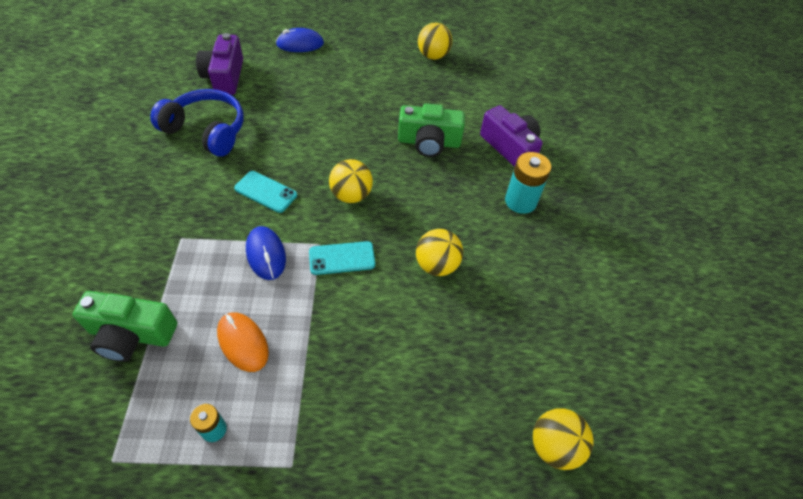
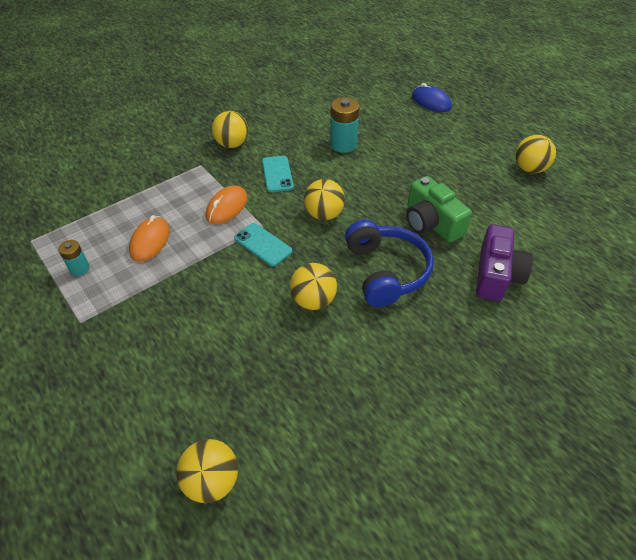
camera: 55 degrees right, 5 degrees down
green camera [72,291,177,362] -> none
blue headphones [150,89,244,157] -> blue headphones moved to [345,220,433,307]
purple camera [196,33,243,95] -> none
blue mouse [246,226,286,280] -> orange mouse [206,185,247,224]
turquoise battery [505,152,551,214] -> turquoise battery moved to [330,97,360,153]
none -> yellow ball [212,111,248,148]

